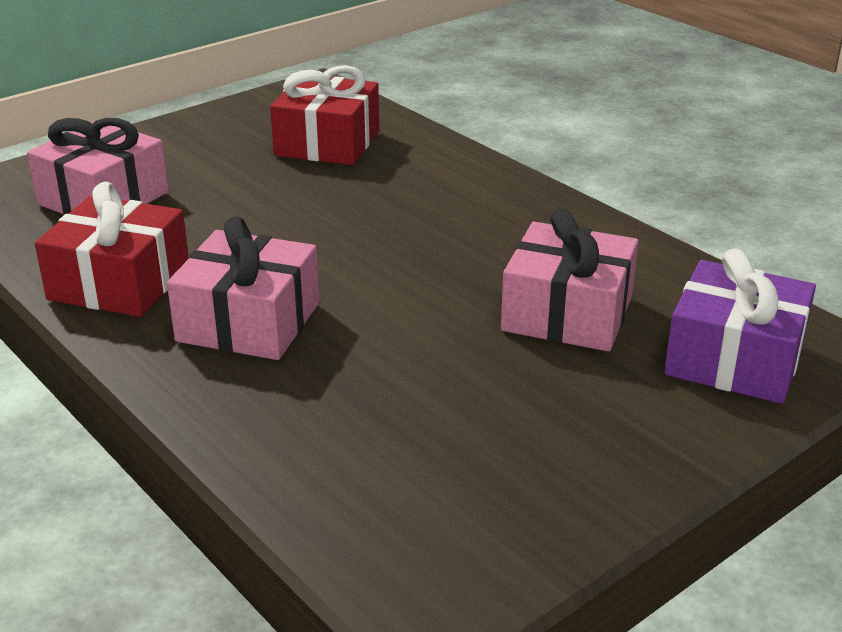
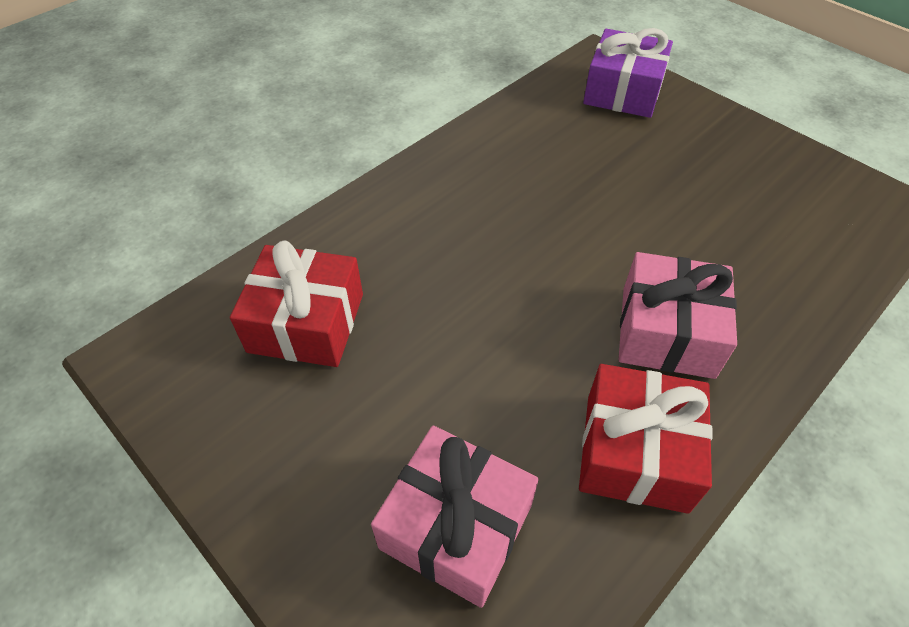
camera: 95 degrees left, 20 degrees up
pink gift [501,209,638,352] -> none

